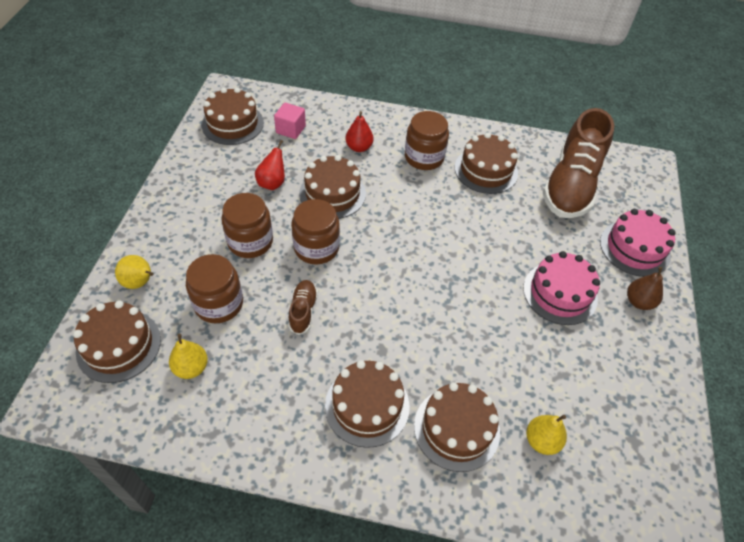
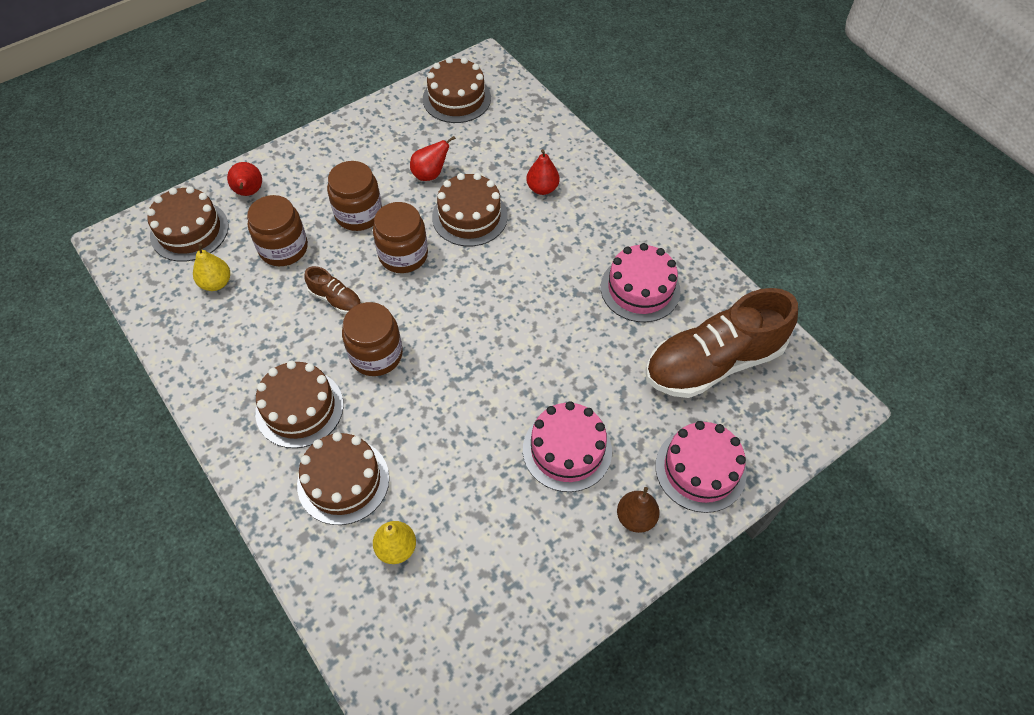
camera: 45 degrees right, 5 degrees up
yellow pear [115,255,154,289] -> red pear [227,162,262,196]
pink cube [274,102,306,139] -> none
brown shoe [288,280,318,335] -> brown shoe turned 75 degrees clockwise [305,266,361,314]
brown jar [405,111,449,170] -> brown jar moved to [342,302,403,376]
brown cake [455,133,518,194] -> pink cake [601,243,681,322]

